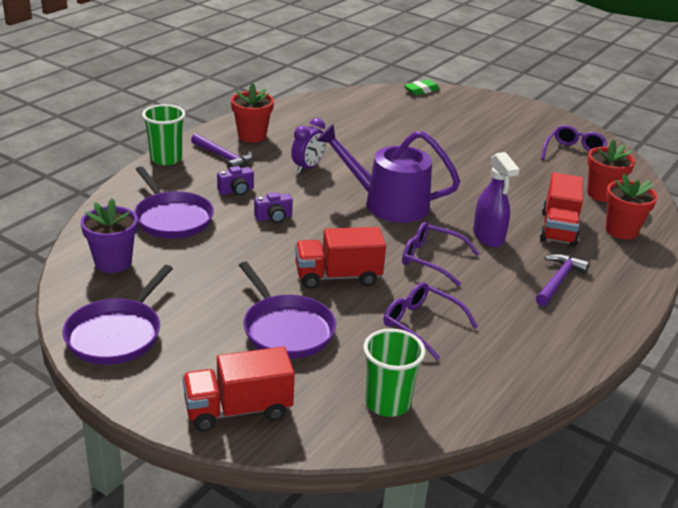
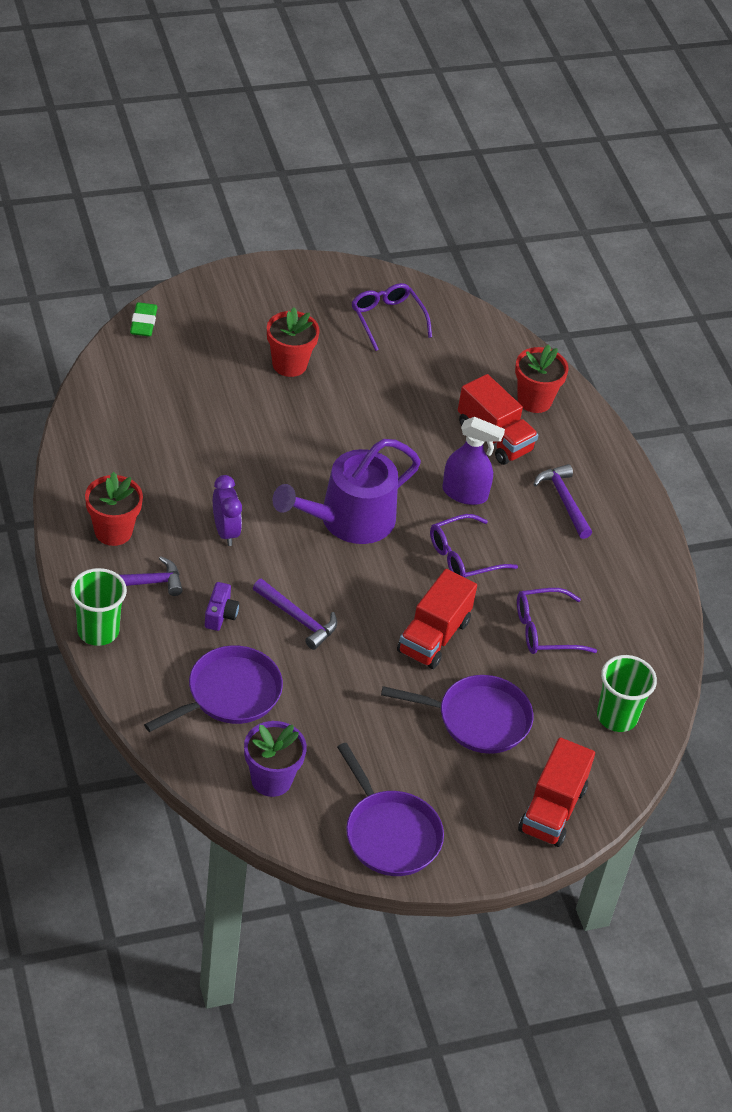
camera: 55 degrees left, 15 degrees up
purple pan [134,166,214,239] -> purple pan turned 45 degrees counterclockwise [144,645,283,732]
purple camera [254,192,293,223] -> purple hammer [253,579,337,650]
red flower pot [587,139,635,202] -> red flower pot moved to [267,307,320,377]

